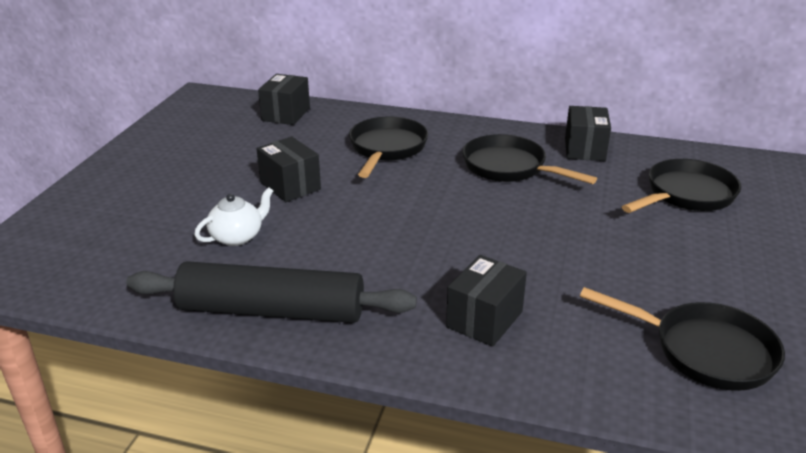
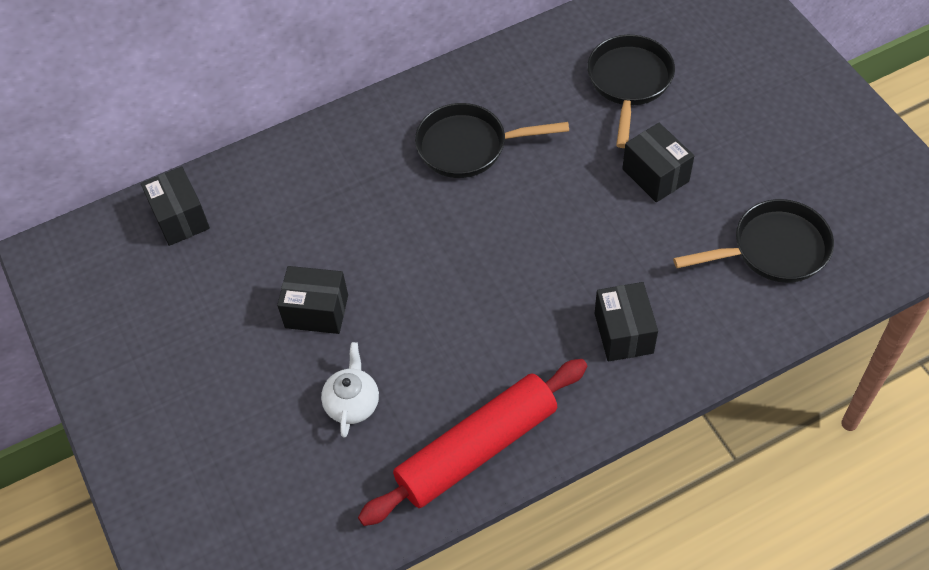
camera: 40 degrees left, 25 degrees up
black rolling pin [126,261,417,323] -> red rolling pin [358,359,587,526]
black pan [349,117,428,178] -> none
black box [565,106,611,161] -> black box moved to [622,123,694,202]

